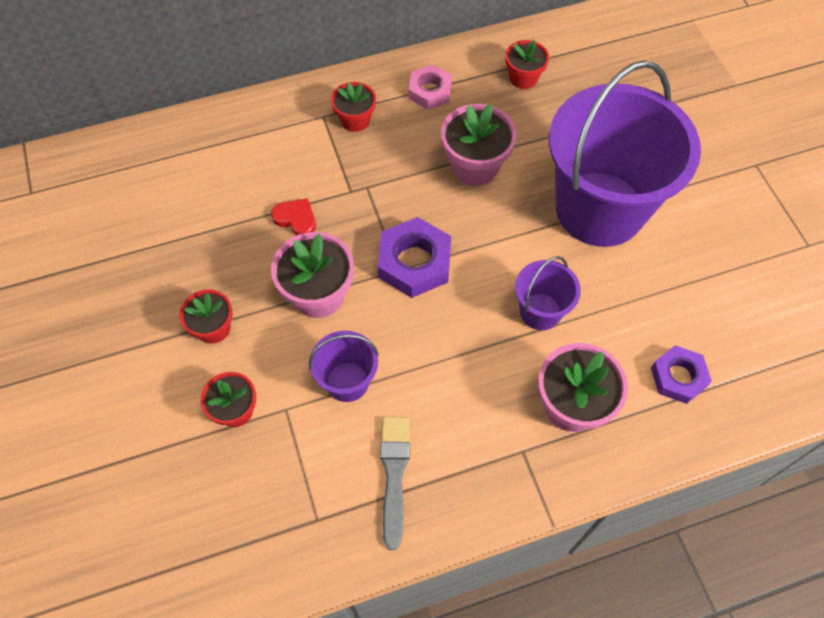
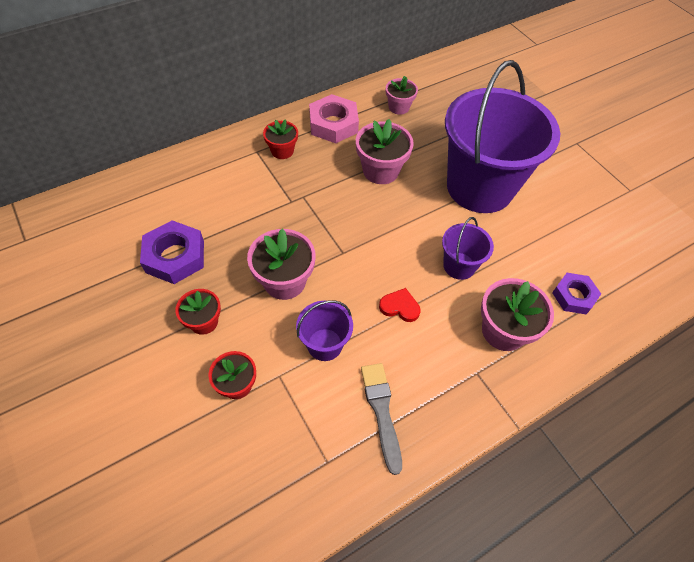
camera: 15 degrees left, 5 degrees down
red heart [271,198,316,235] -> red heart moved to [379,288,420,322]
purple nut [378,217,451,298] -> purple nut moved to [140,220,204,284]
pink nut [409,65,452,110] -> pink nut [309,94,359,143], size x1.51
red flower pot [505,40,549,89] -> pink flower pot [386,76,418,115]

